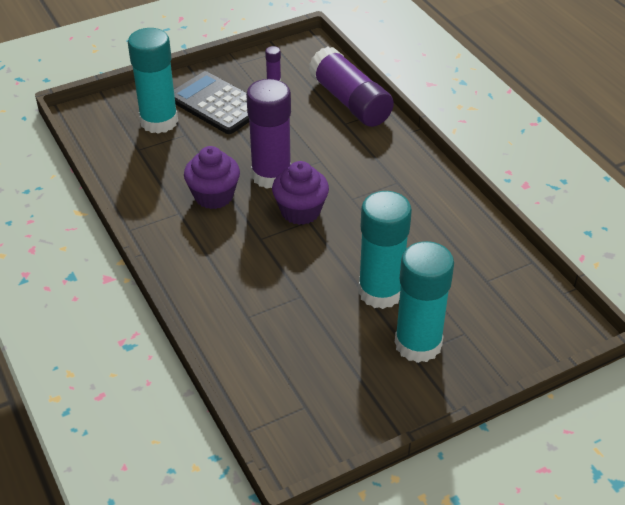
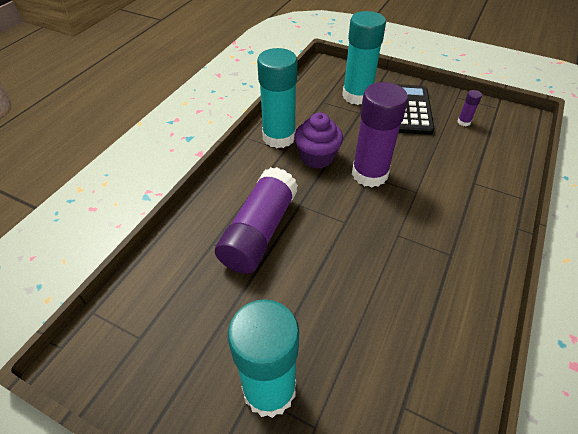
camera: 55 degrees right, 5 degrees up
purple cupcake [272,161,329,225] -> none
purple glue stick [308,46,394,127] -> purple glue stick moved to [215,167,298,274]
turquoise glue stick [358,191,412,309] -> turquoise glue stick moved to [257,48,297,148]

